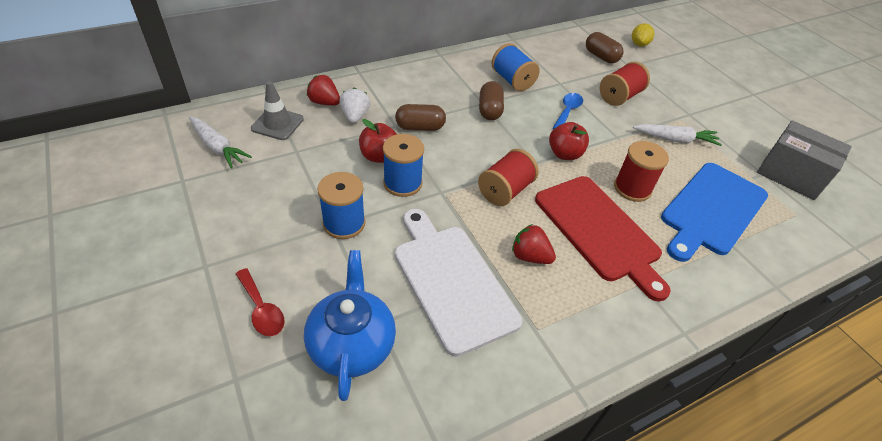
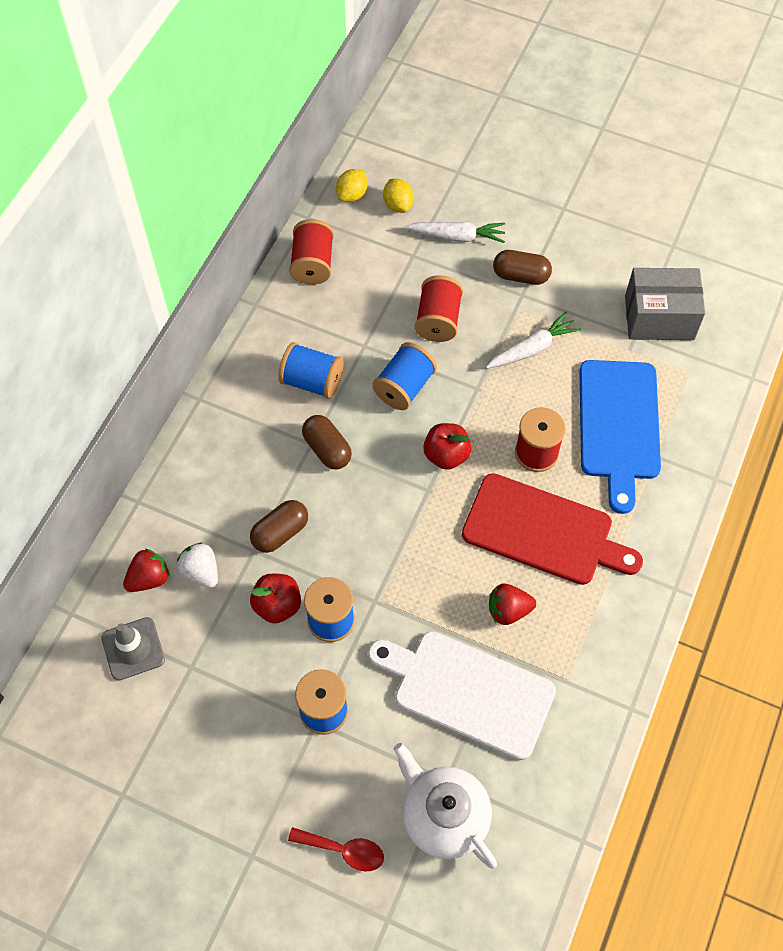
camera: 35 degrees left, 15 degrees up
white carrot [189,116,252,169] -> white carrot moved to [405,222,505,243]
blue teapot [304,250,396,401] -> white teapot [393,743,497,869]
red strawberry [307,75,340,105] -> red strawberry turned 150 degrees clockwise [123,549,170,592]
red spool [478,149,539,206] -> red spool moved to [289,219,334,285]
blue spoon [553,93,583,129] -> blue spool [372,342,437,410]
brown capsule [586,32,624,63] -> brown capsule moved to [493,250,552,285]
none -> yellow lemon [336,169,368,202]

